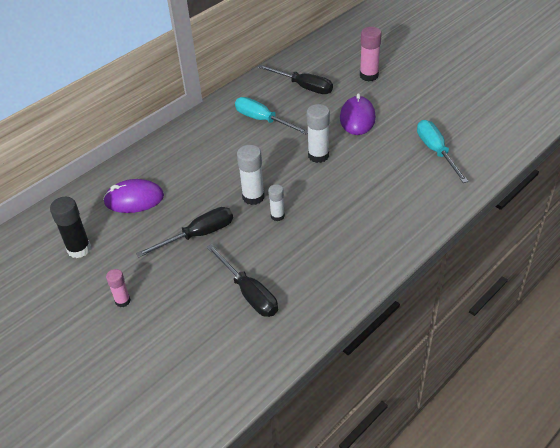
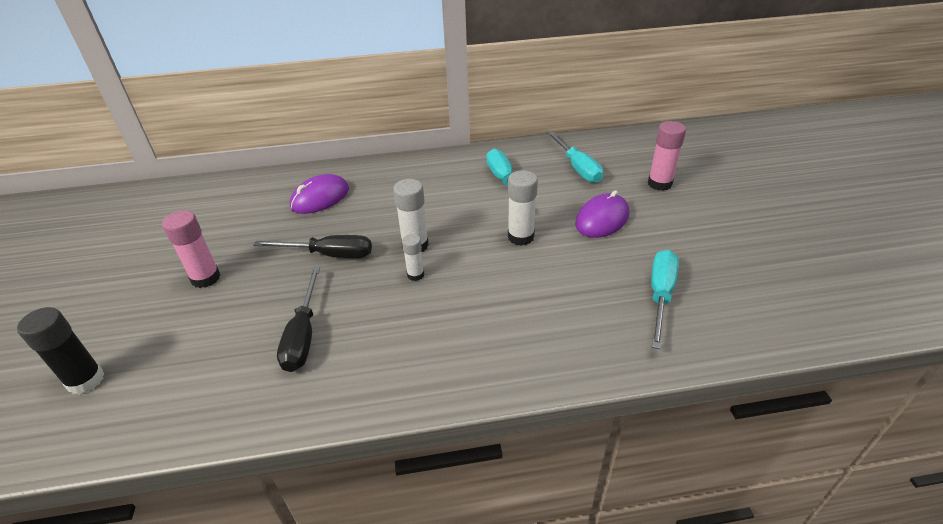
camera: 35 degrees right, 5 degrees down
black glue stick [50,197,91,258] -> black glue stick moved to [17,307,105,395]
purple mouse [103,179,164,213] -> purple mouse turned 75 degrees counterclockwise [290,174,349,214]
pink glue stick [106,269,131,307] -> pink glue stick [162,210,220,288], size x1.63
black screwdriver [258,65,333,94] -> turquoise screwdriver [546,131,603,183]

